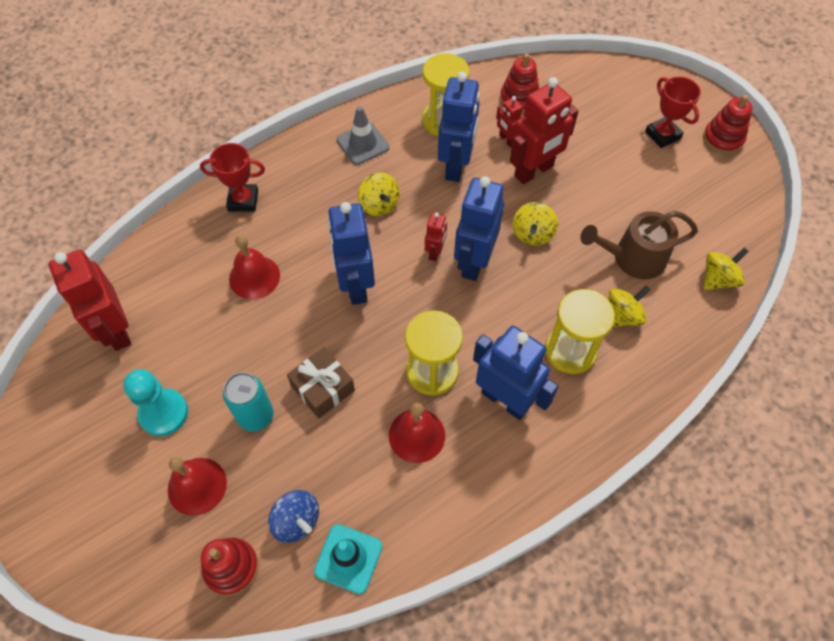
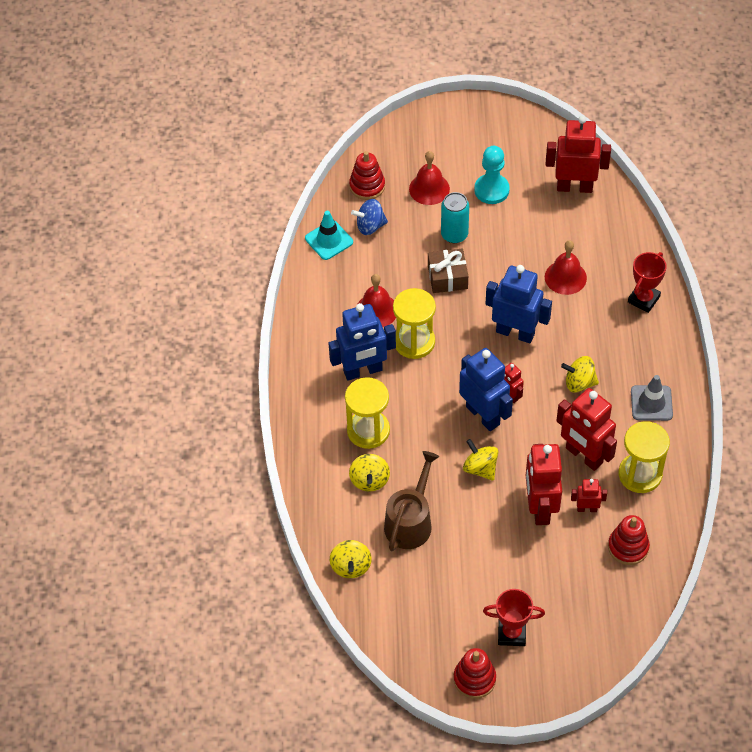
camera: 125 degrees right, 5 degrees down
blue robot [438,72,480,182] -> red robot [556,388,617,471]

